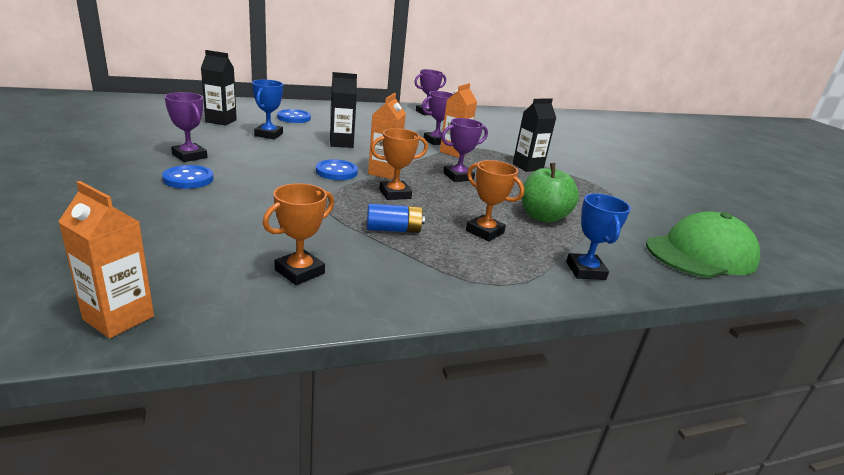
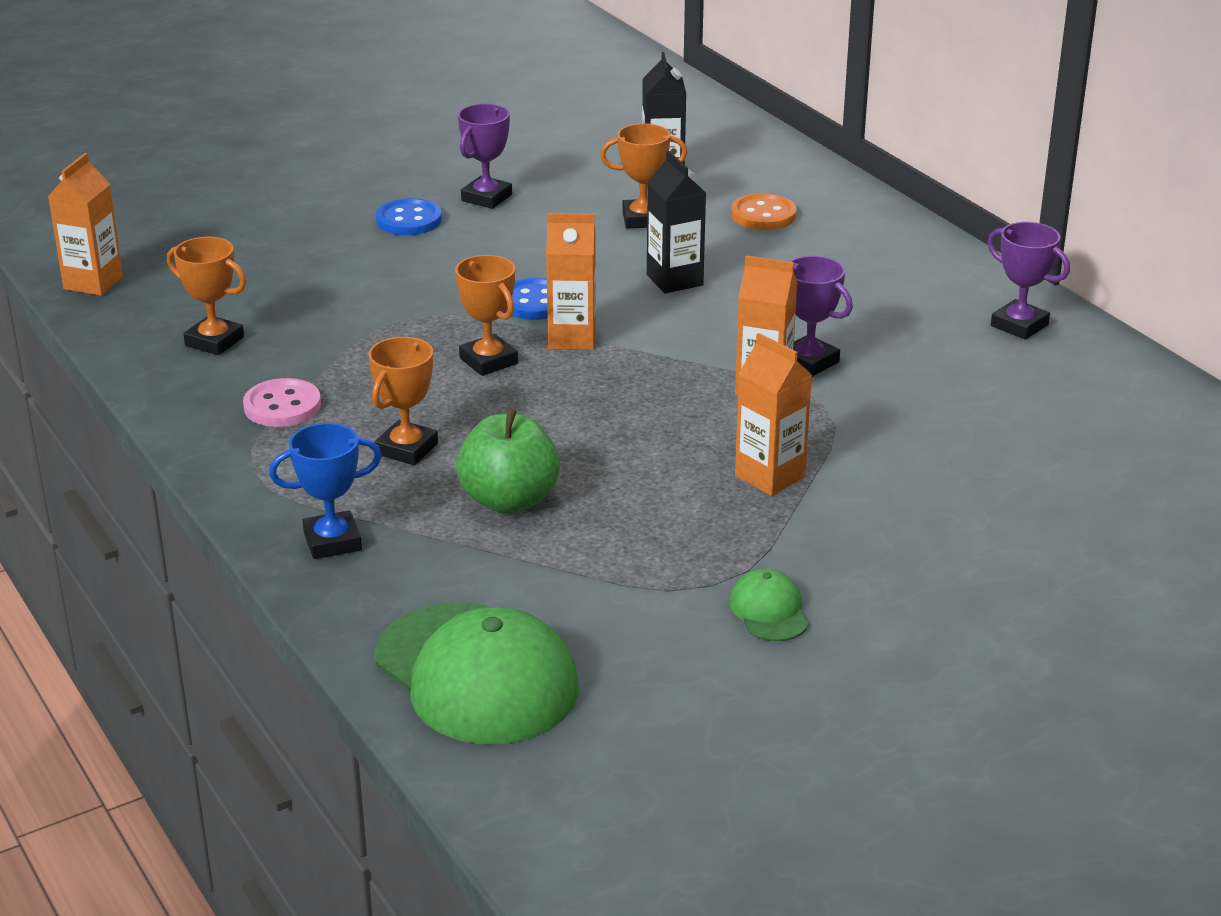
camera: 80 degrees right, 5 degrees up
blue trophy [252,79,283,139] -> orange trophy [600,123,687,228]
blue button [277,109,311,123] -> orange button [731,193,797,230]
blue battery [367,204,425,233] -> none
purple trophy [441,118,488,182] -> none
black carton [513,98,556,172] -> orange carton [735,333,812,496]
none -> pink button [243,378,321,427]
none -> green cap [729,569,809,642]

